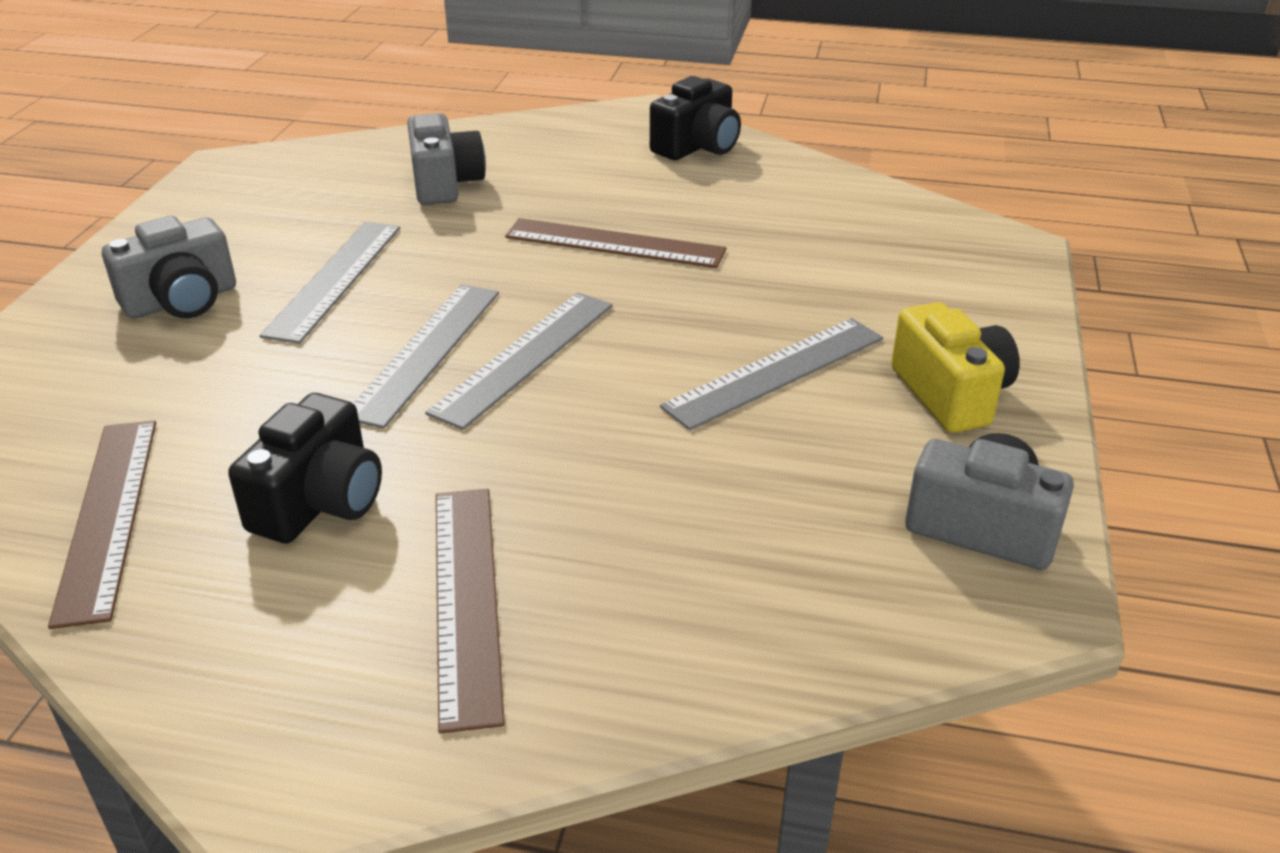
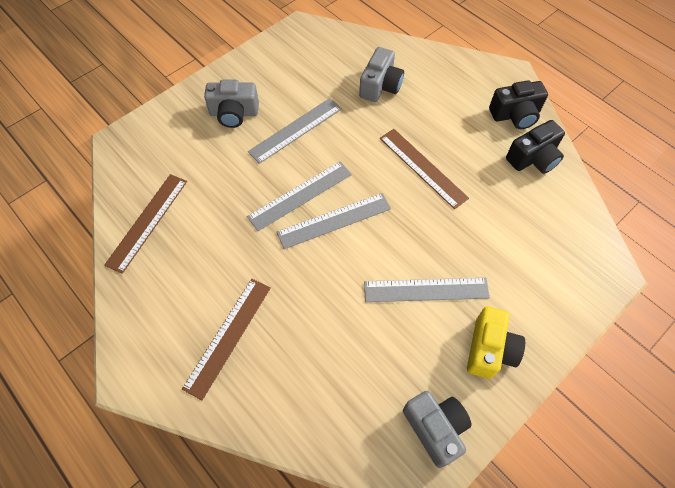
camera: 35 degrees right, 25 degrees up
black camera [228,393,382,543] -> black camera moved to [506,120,565,174]

